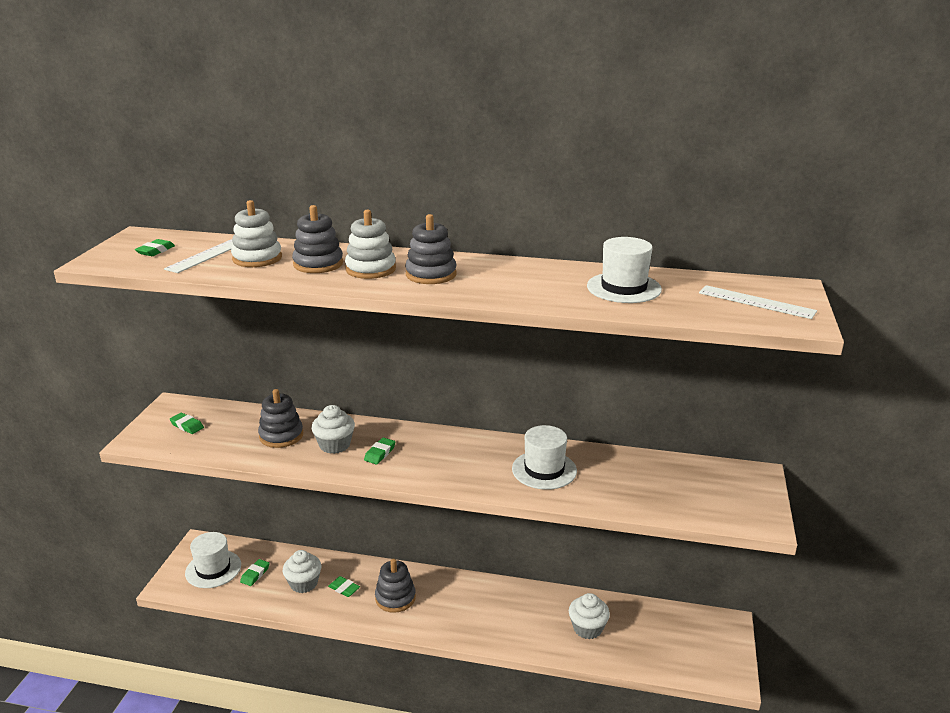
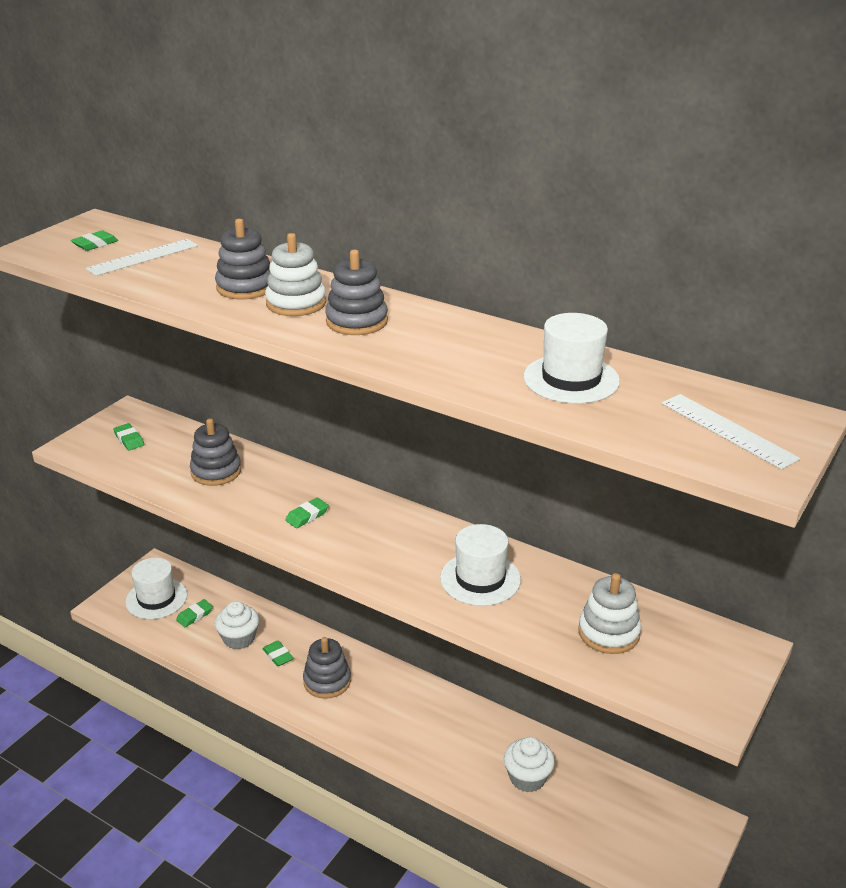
camera: 20 degrees right, 5 degrees up
white stacking toy [231,200,282,267] -> white stacking toy moved to [578,573,641,654]
white cupcake [311,405,355,454] -> none

